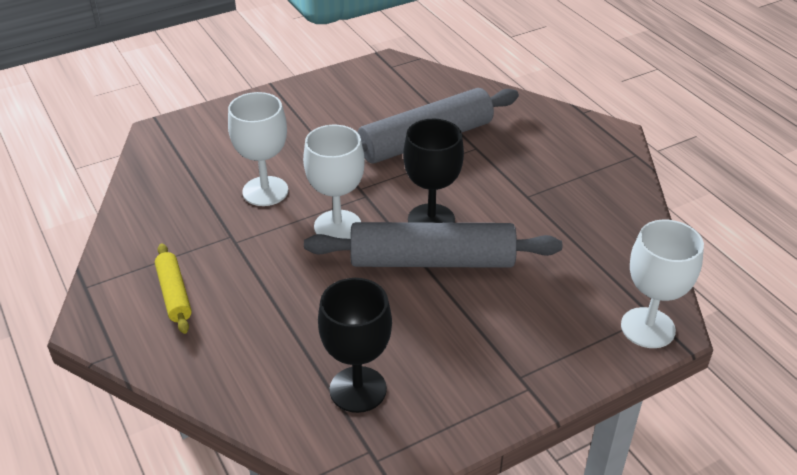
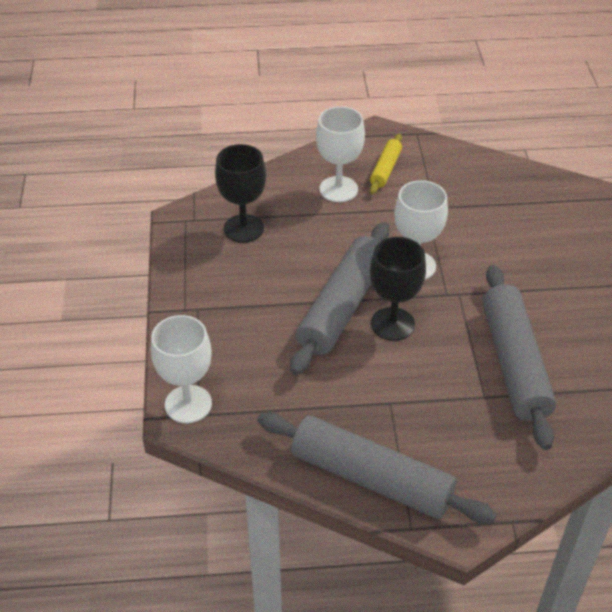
camera: 115 degrees right, 5 degrees up
yellow rolling pin [155,244,192,334] -> yellow rolling pin turned 75 degrees counterclockwise [370,134,402,194]
white goblet [228,92,288,206] -> white goblet moved to [316,106,365,202]
none -> grey rolling pin [258,412,497,524]

